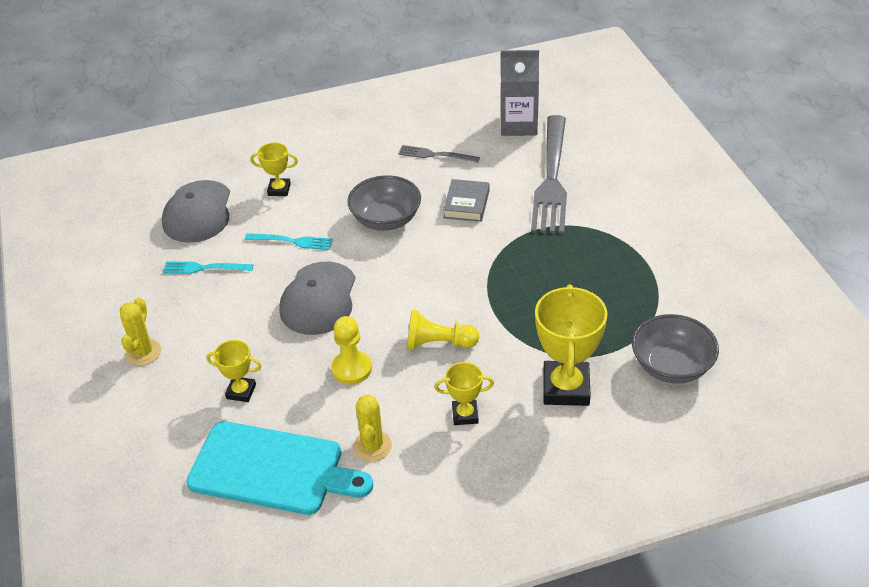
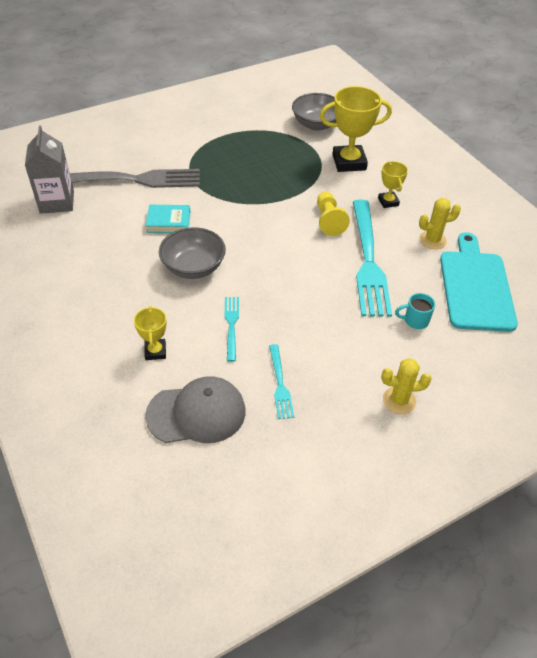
camera: 105 degrees left, 5 degrees up
yellow trophy [206,340,261,402] -> turquoise mug [395,293,435,329]
grey cap [279,262,356,335] -> none
yellow pawn [331,316,372,384] -> turquoise fork [353,200,392,317]
grey fork [398,145,480,163] -> none
grey book [443,179,489,222] -> turquoise book [146,205,191,233]

